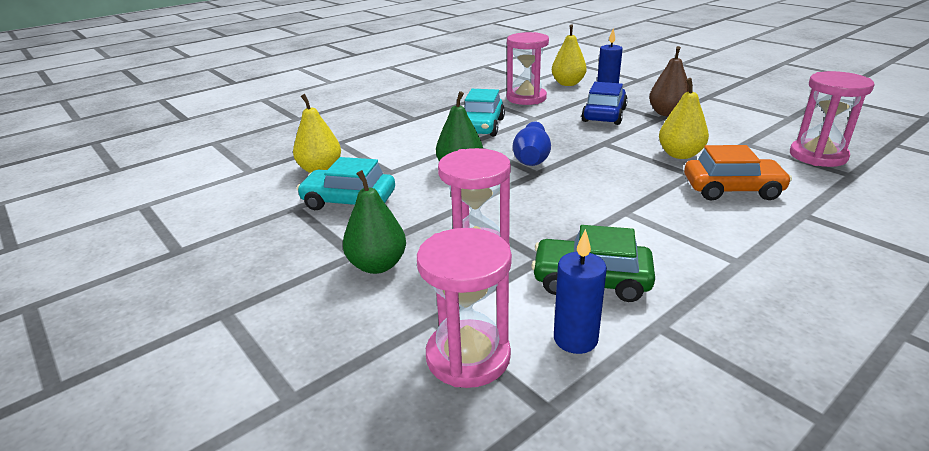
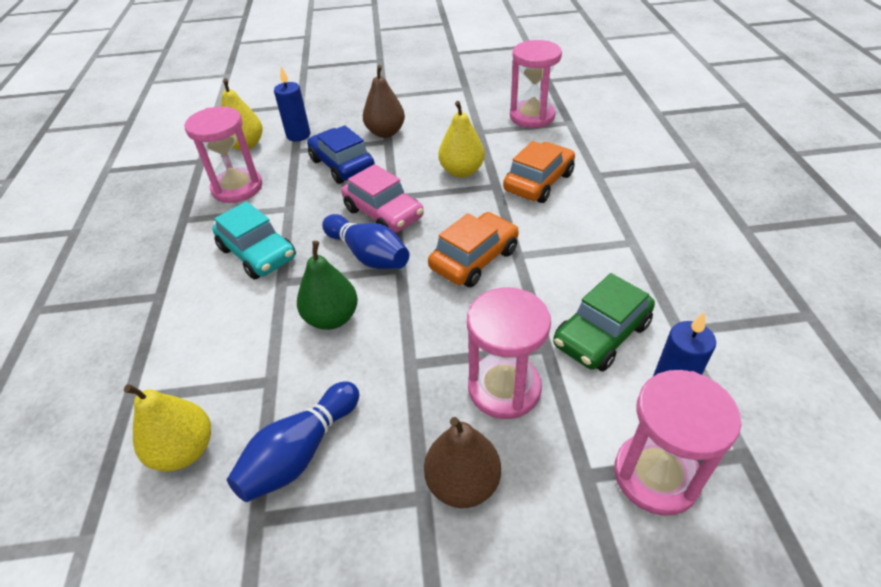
camera: 55 degrees left, 15 degrees up
turquoise car [297,157,395,210] -> blue bowling pin [227,381,359,502]
green pear [343,170,406,274] -> brown pear [424,417,501,508]
none -> pink car [342,164,424,233]
none -> orange car [428,212,519,287]

